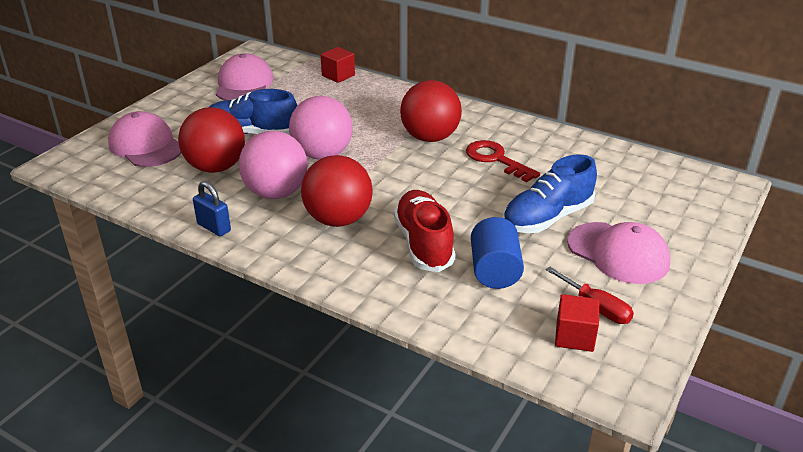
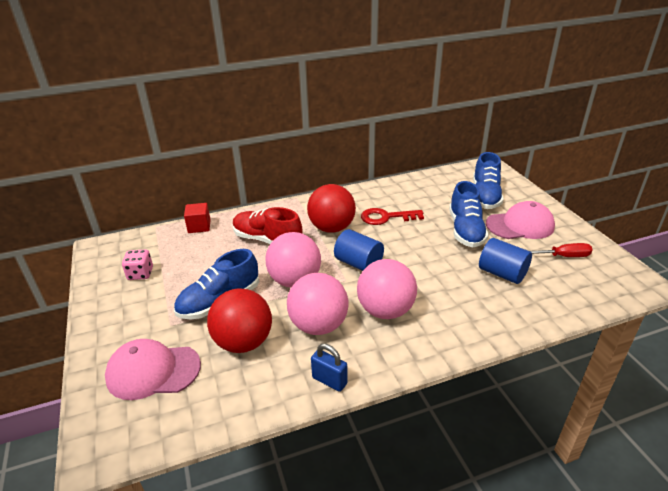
camera: 50 degrees left, 0 degrees up
blue padlock [193,181,231,236] -> blue padlock turned 45 degrees clockwise [311,344,348,392]
pink cap [216,53,274,101] -> pink dice [122,249,153,280]
red ball [301,155,373,227] -> pink ball [357,259,417,319]
red shoe [394,190,455,272] -> red shoe moved to [233,207,303,244]
red cube [555,294,599,352] -> none
none -> blue cylinder [334,229,384,271]
none -> blue shoe [473,152,503,209]

